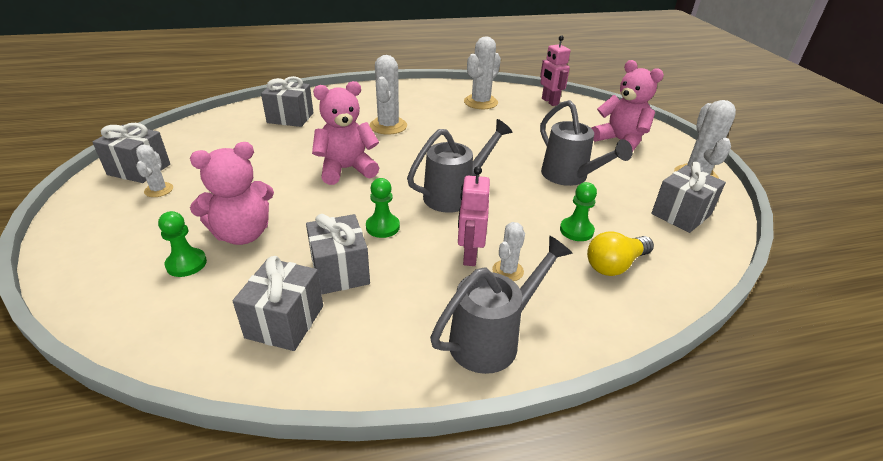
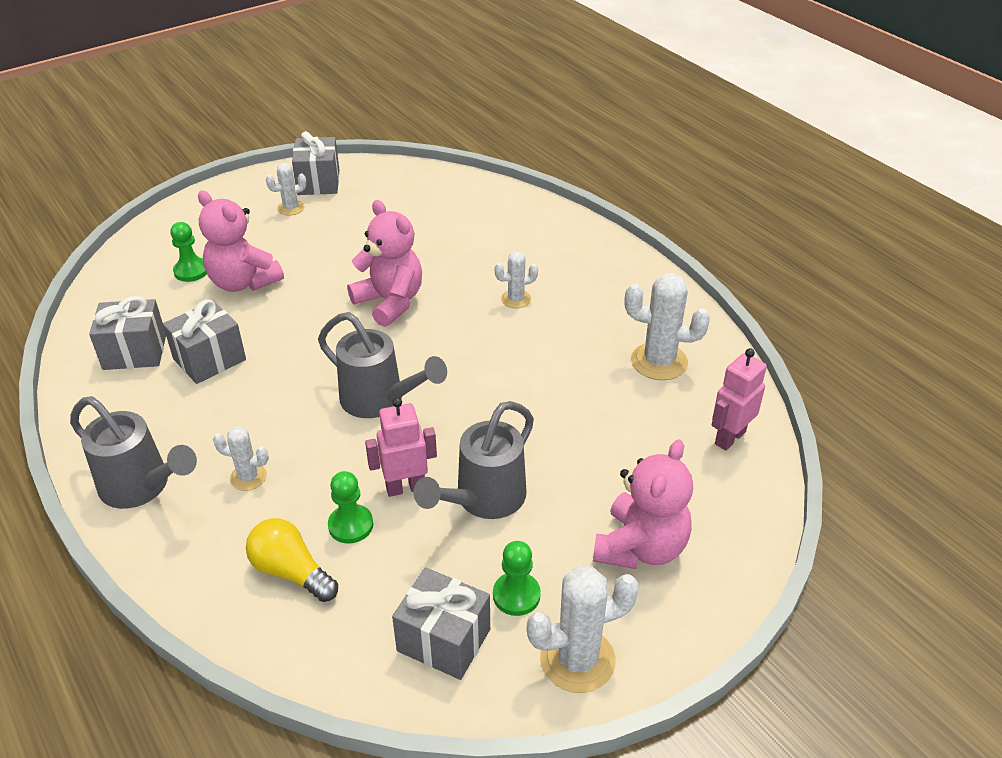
camera: 70 degrees right, 5 degrees up
grey gift [261,76,314,127] -> none
green pawn [366,178,400,238] -> green pawn moved to [493,541,541,616]
white cactus [369,55,407,135] -> white cactus [495,252,538,308], size x0.57
pink robot [458,166,490,266] -> pink robot moved to [365,398,437,497]

